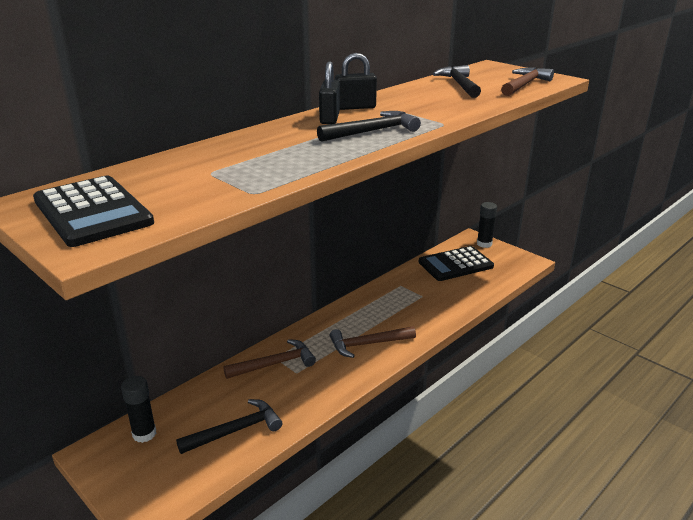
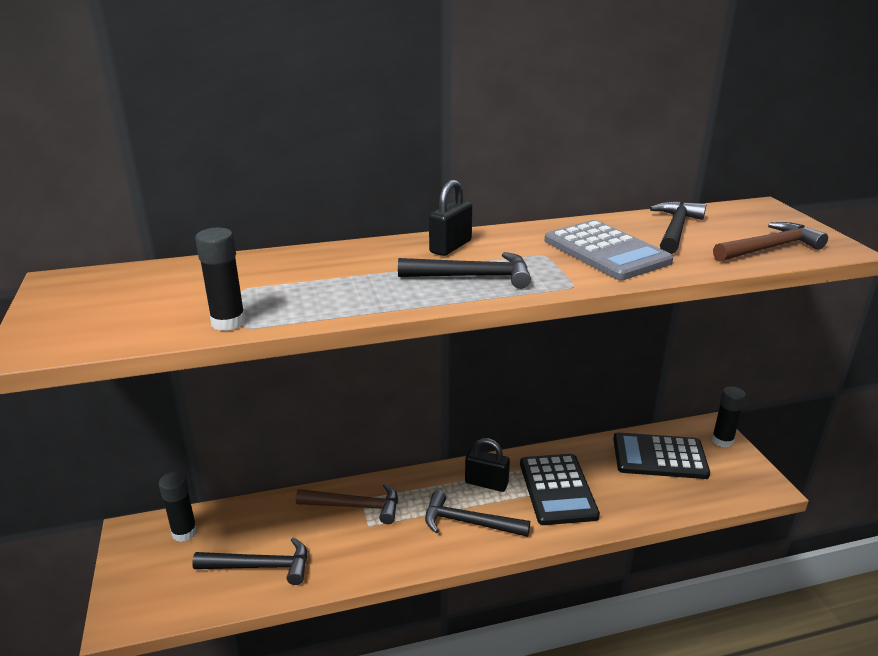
camera: 30 degrees right, 0 degrees up
black calculator [33,175,154,247] -> black calculator moved to [520,454,600,525]
brown hammer [329,326,416,358] -> black hammer [425,491,530,537]
black padlock [335,53,377,110] -> black padlock moved to [465,438,510,492]
none -> black glue stick [195,228,246,331]
none -> grey calculator [545,220,673,280]

